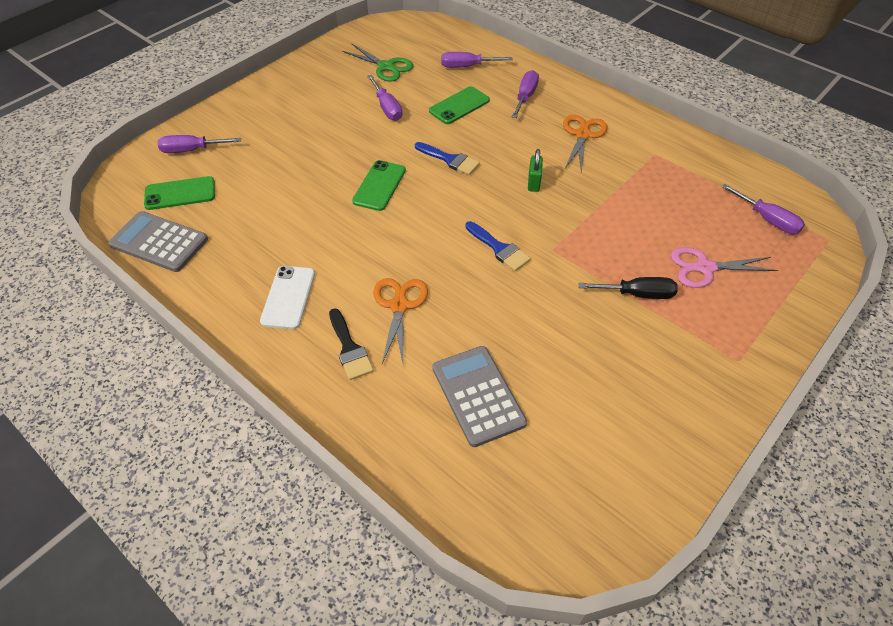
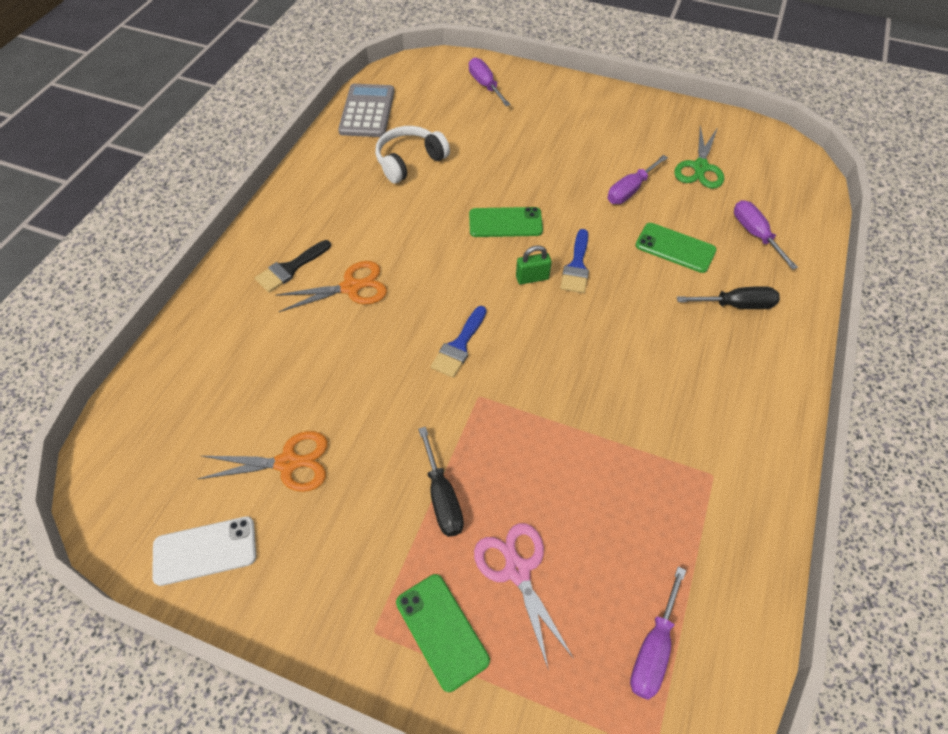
camera: 70 degrees right, 5 degrees up
green phone [144,176,215,210] -> green phone moved to [396,574,490,692]
white phone [260,266,315,329] -> white phone moved to [152,516,256,586]
grey calculator [432,346,527,447] -> none
purple screwdriver [512,70,539,118] -> black screwdriver [677,286,780,309]
green padlock [528,149,543,192] -> green padlock moved to [516,245,552,284]
orange scissors [563,115,608,174] -> orange scissors moved to [198,431,328,492]
none -> white headphones [375,126,450,184]

